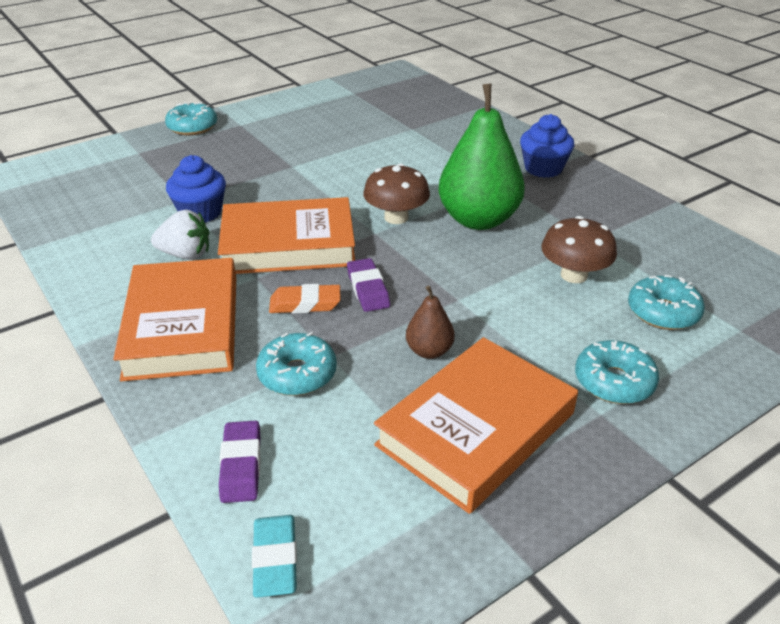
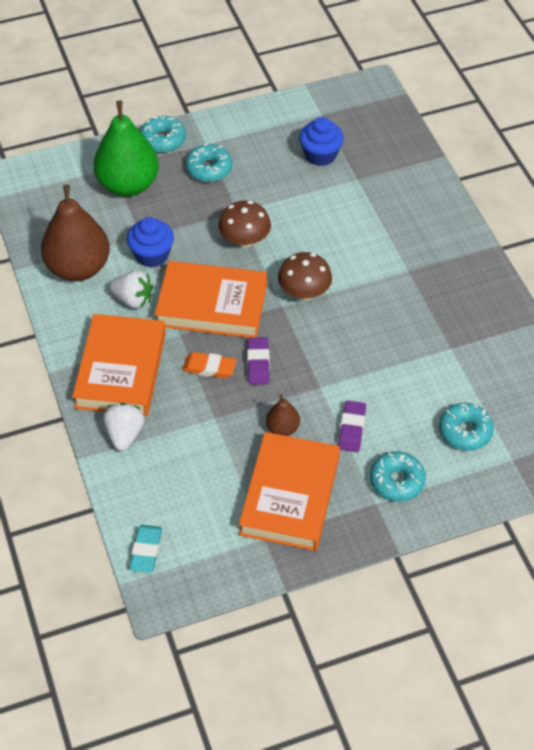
camera: 15 degrees right, 15 degrees up
purple eraser [219,421,261,503] -> purple eraser moved to [338,401,366,452]
turquoise donut [256,332,337,396] -> turquoise donut moved to [185,144,232,182]
orange book [374,337,578,514] -> orange book turned 45 degrees counterclockwise [239,432,340,551]
green pear [438,83,525,230] -> green pear moved to [93,100,159,197]
blue cupcake [520,114,574,178] -> blue cupcake moved to [299,117,344,166]
brown mushroom [541,216,617,283] -> brown mushroom moved to [218,201,271,248]
none -> brown pear [41,185,110,281]
none -> white strawberry [103,403,144,451]

